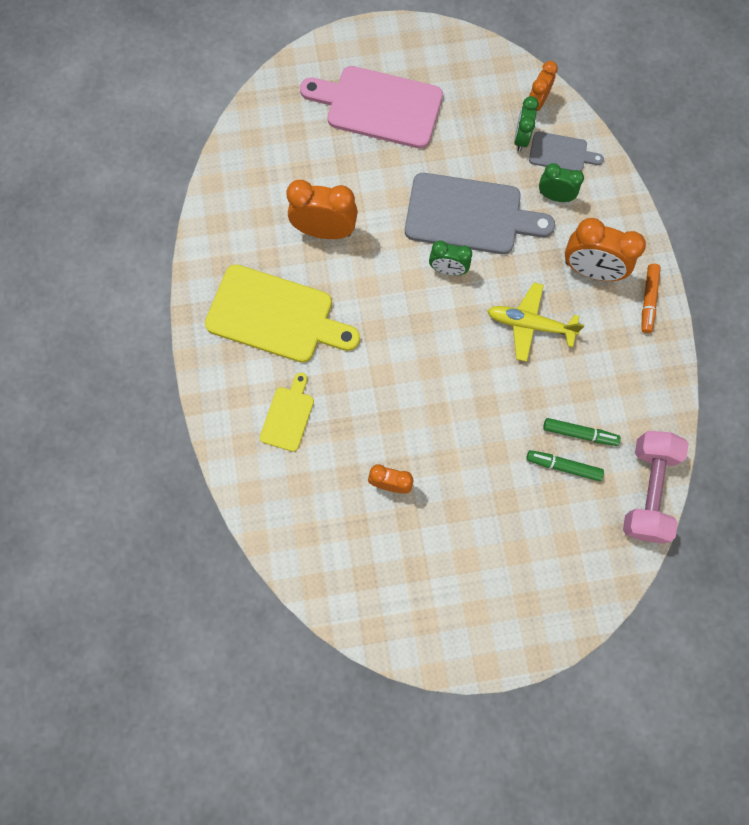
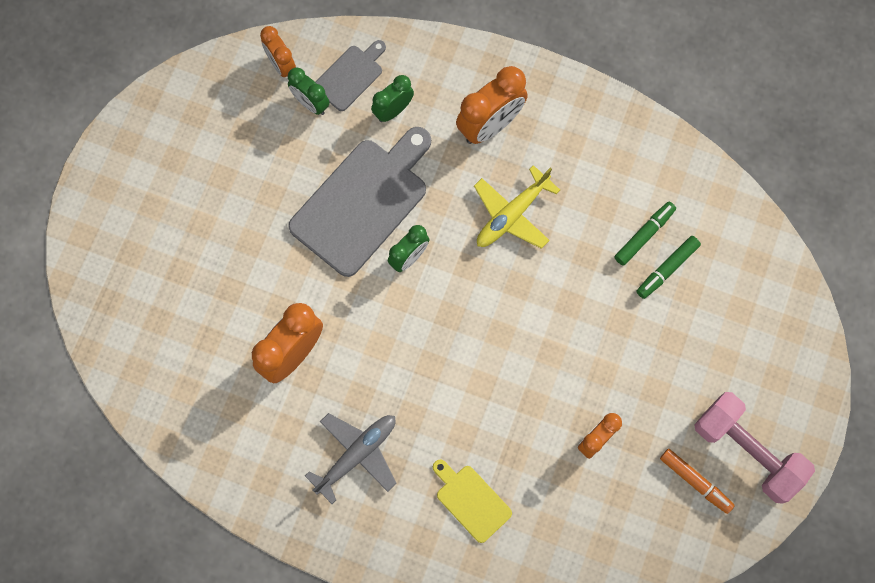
camera: 60 degrees left, 0 degrees up
yellow cutting board [205,264,360,363] -> grey plane [305,413,397,504]
pink cutting board [300,66,443,149] -> none
pink dumbbell [623,431,689,544] -> pink dumbbell moved to [694,392,815,504]
orange marker [641,264,661,333] -> orange marker moved to [660,448,735,514]

